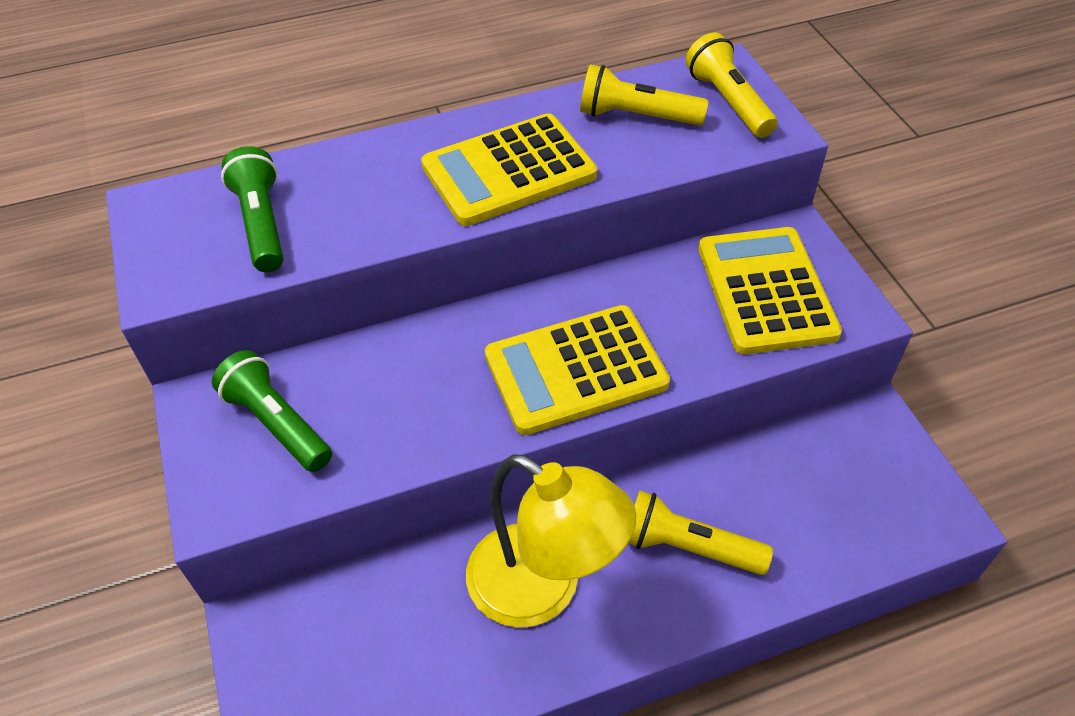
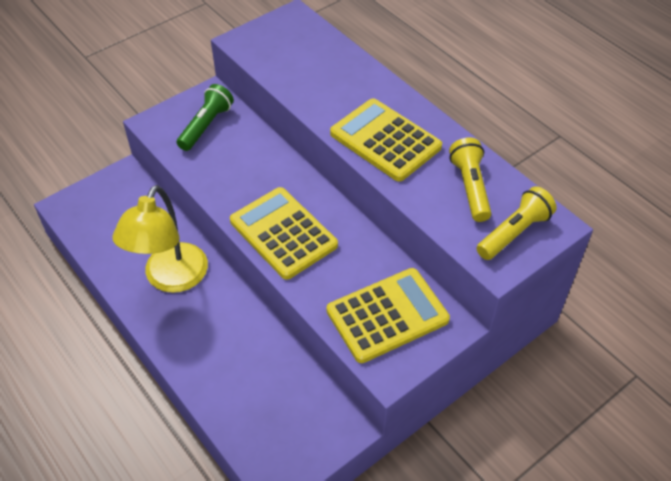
camera: 70 degrees right, 0 degrees up
green flashlight [221,146,284,272] -> none
yellow flashlight [629,490,773,575] -> none

